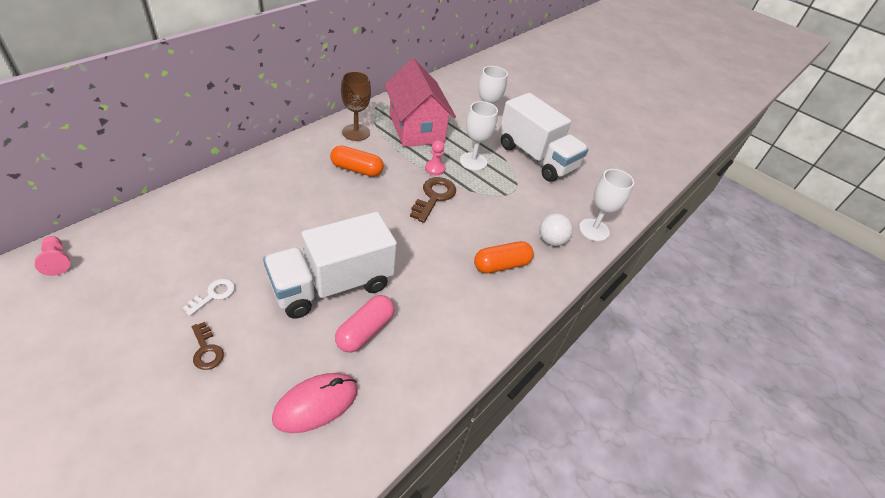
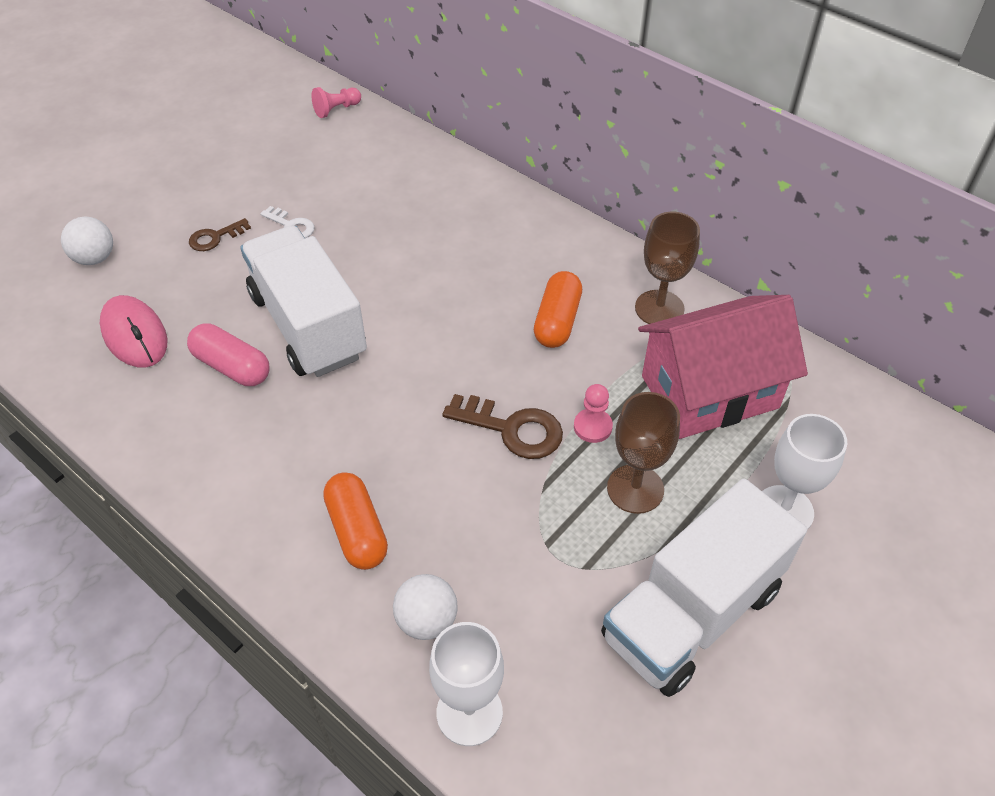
camera: 95 degrees right, 5 degrees up
white goblet [460,101,498,171] -> brown goblet [607,392,680,514]
none -> white ball [61,217,113,265]

